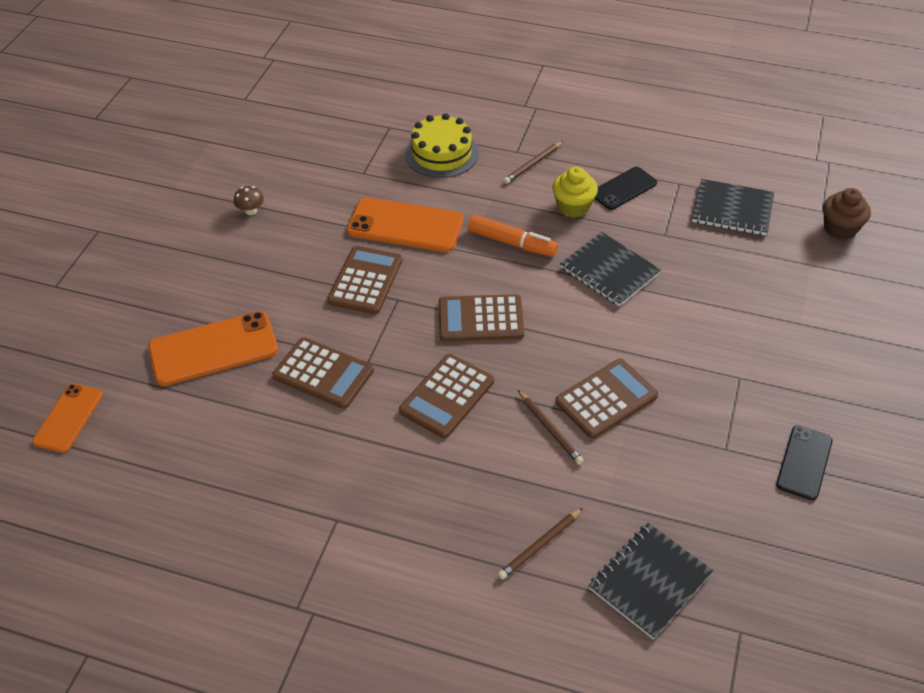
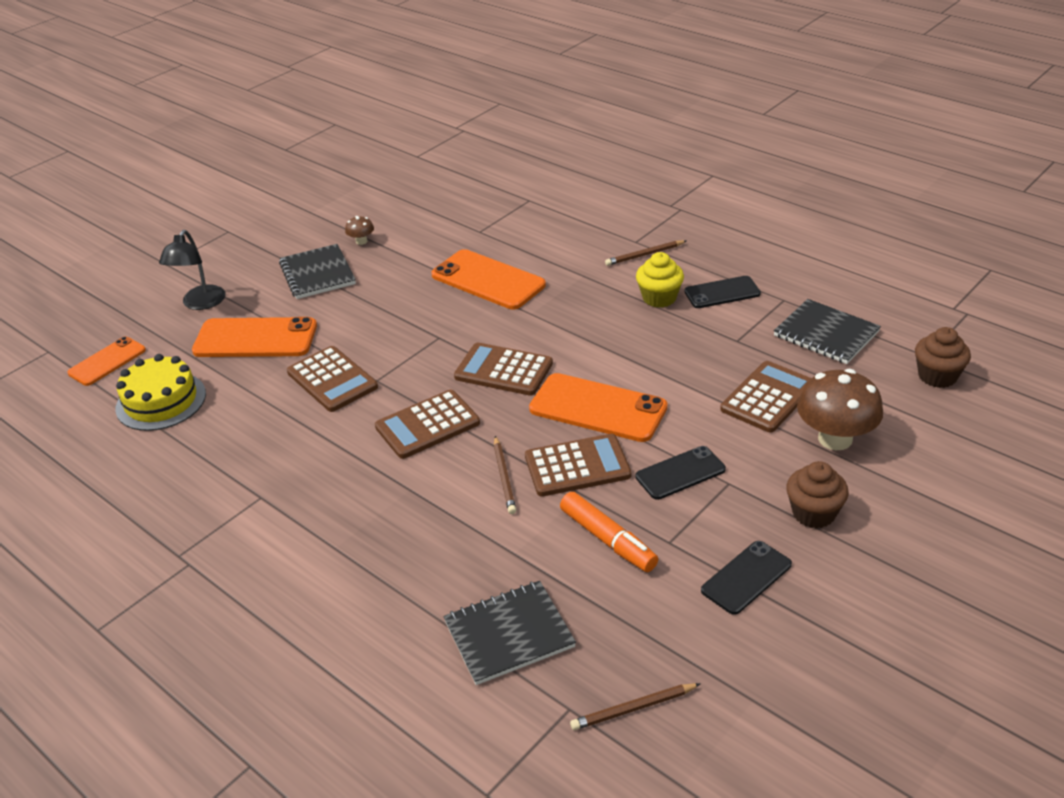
camera: 25 degrees right, 10 degrees down
brown calculator [327,246,402,314] -> brown calculator moved to [720,361,811,432]
yellow cake [405,113,479,178] -> yellow cake moved to [116,354,206,431]
orange marker [468,215,558,257] -> orange marker moved to [560,492,658,572]
brown pencil [498,508,583,580] -> brown pencil moved to [570,683,701,730]
black notebook [560,232,661,306] -> black notebook moved to [279,244,356,299]
none -> black lamp [159,230,226,310]
none -> orange phone [529,373,668,442]
none -> black phone [636,446,726,500]
none -> brown cupcake [786,461,849,529]
none -> brown mushroom [797,369,883,450]

